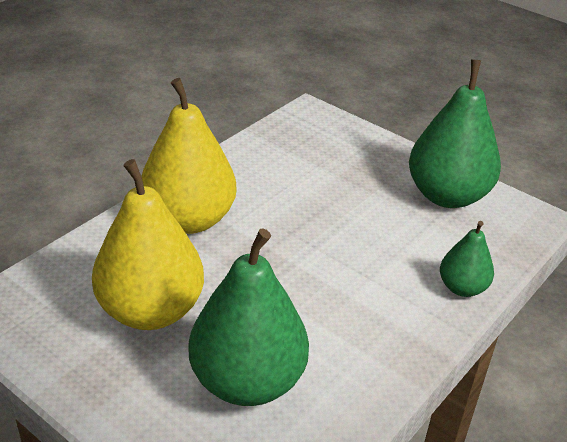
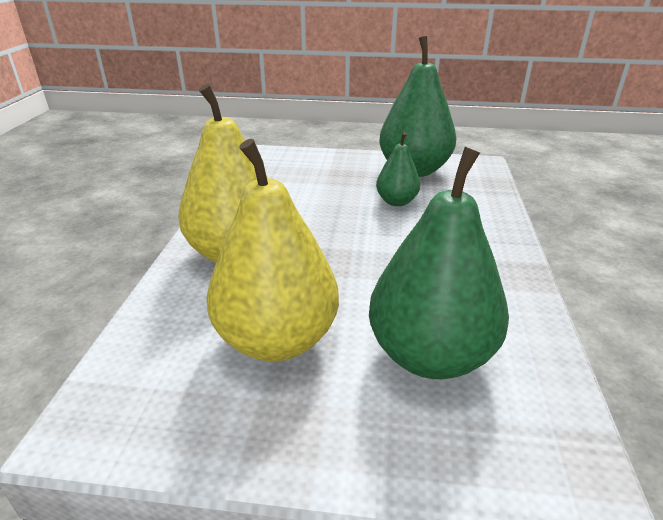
camera: 30 degrees left, 5 degrees down
green pear [440,221,494,297] -> green pear moved to [376,132,420,206]

